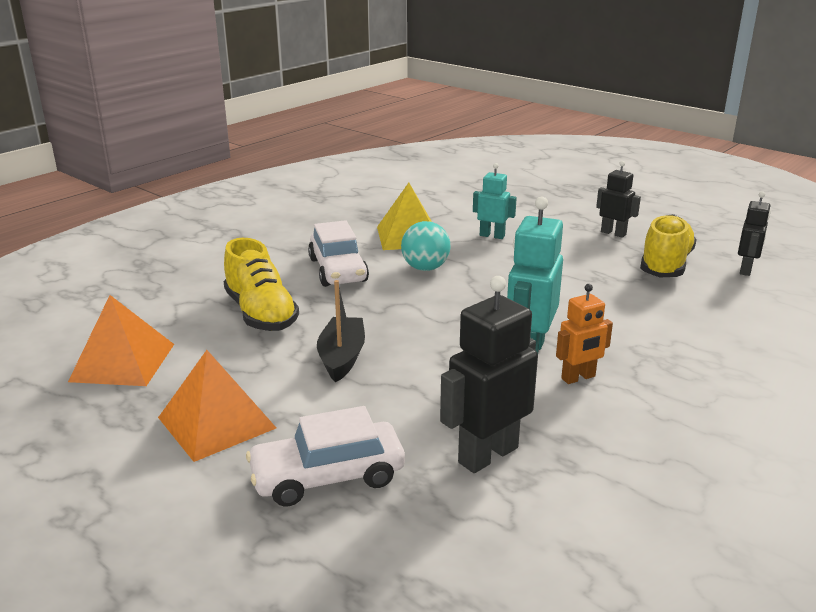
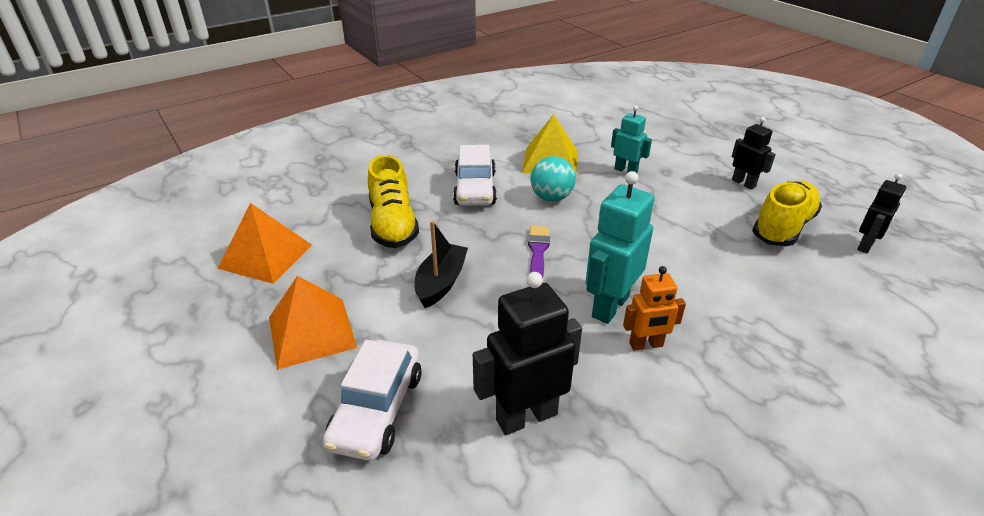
camera: 15 degrees right, 10 degrees up
white car [246,406,405,507] -> white car turned 75 degrees counterclockwise [323,340,421,461]
none -> purple brush [528,226,550,277]

